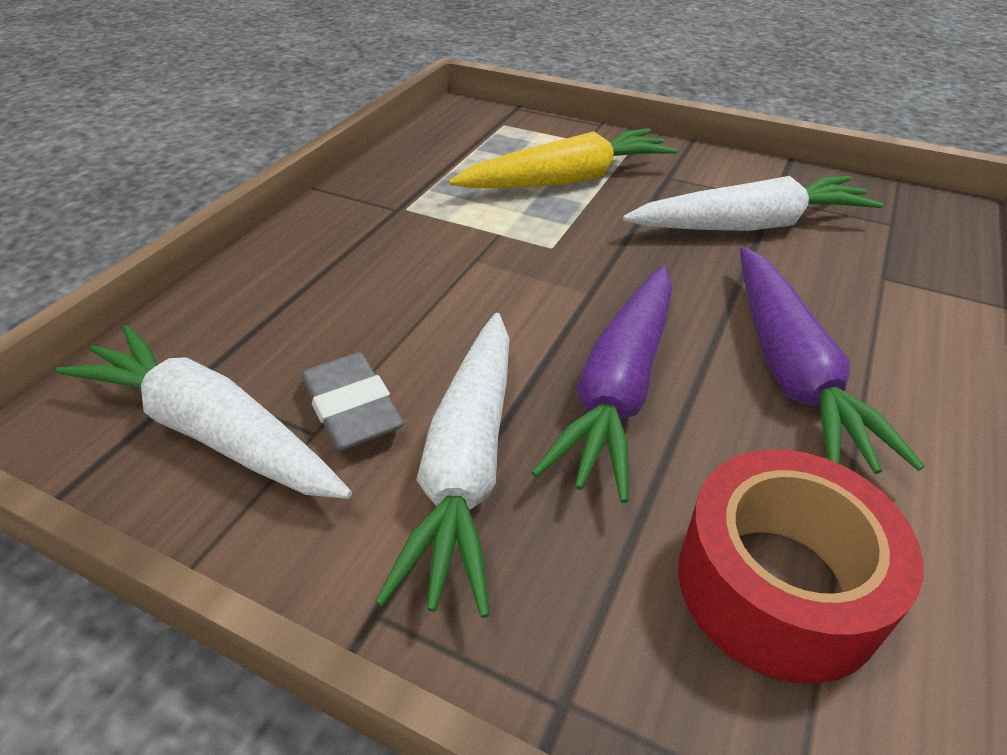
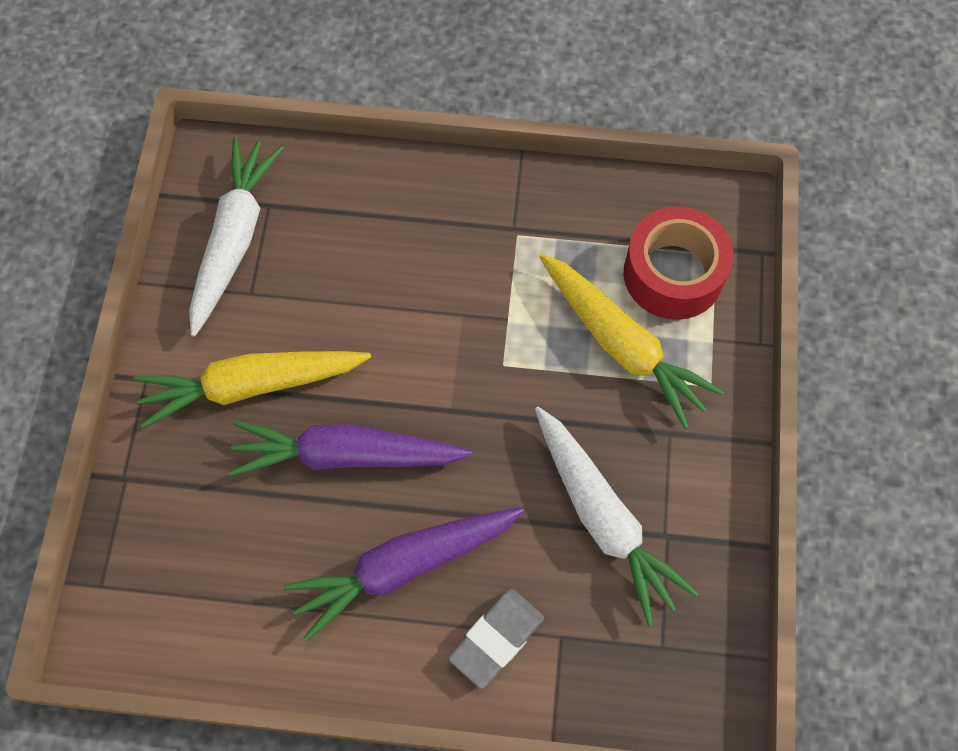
camera: 70 degrees right, 25 degrees up
grey eraser [302,352,404,451] -> grey eraser moved to [448,589,544,689]
white carrot [375,313,509,618] -> yellow carrot [134,351,371,429]
red tape [678,449,923,684] -> red tape moved to [624,206,733,320]

